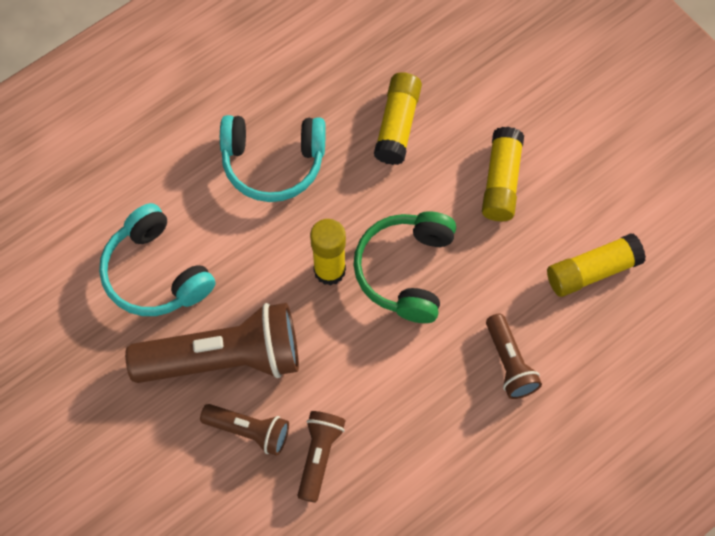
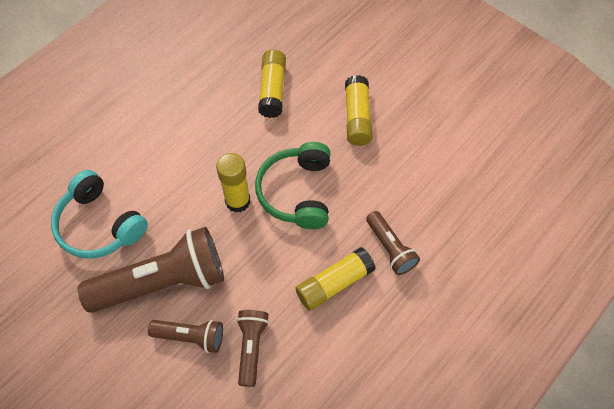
camera: 10 degrees left, 5 degrees down
turquoise headphones [220,115,326,202] -> none
yellow glue stick [547,233,646,297] -> yellow glue stick moved to [295,247,376,311]

